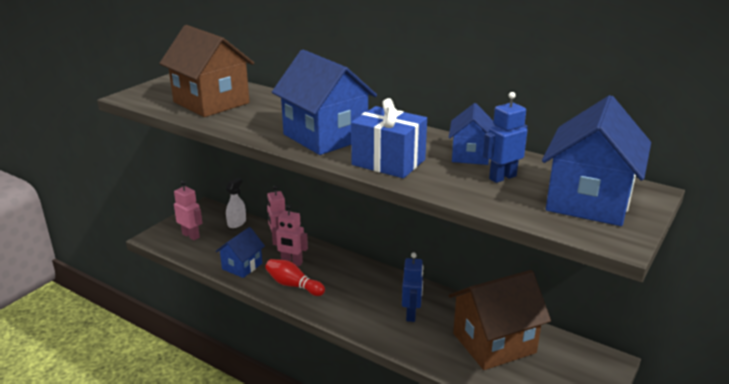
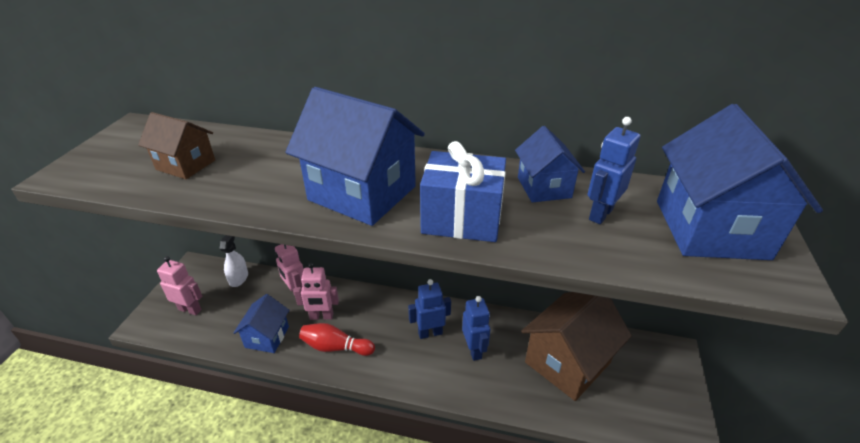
camera: 20 degrees left, 10 degrees up
brown house [159,25,254,117] -> brown house [138,112,215,179], size x0.56
none -> blue robot [408,279,451,339]

